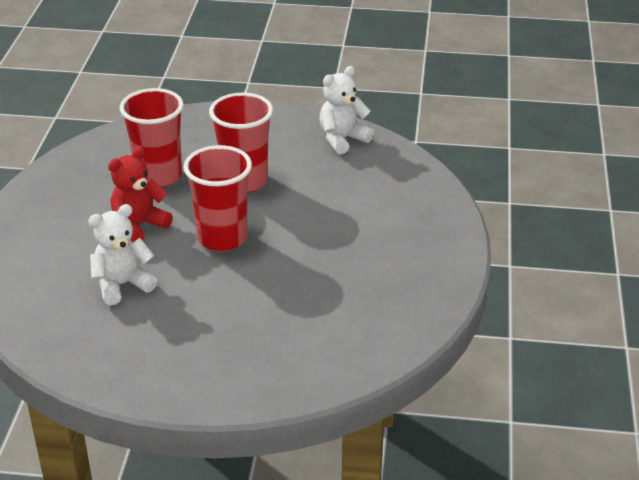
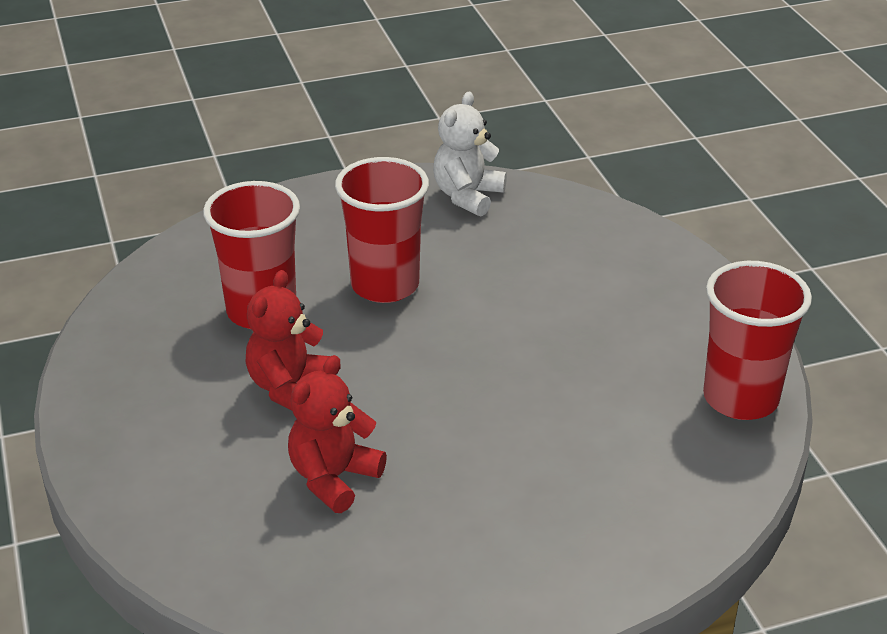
camera: 25 degrees left, 0 degrees up
white teddy bear [88,204,157,306] -> red teddy bear [288,355,387,513]
red cup [184,145,252,251] -> red cup moved to [703,261,812,420]

